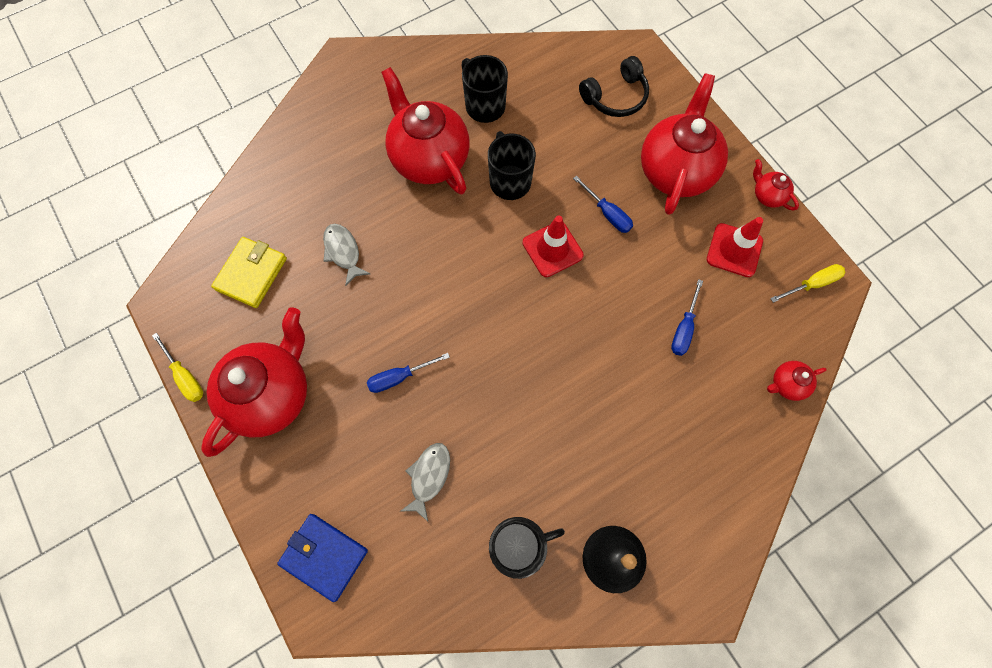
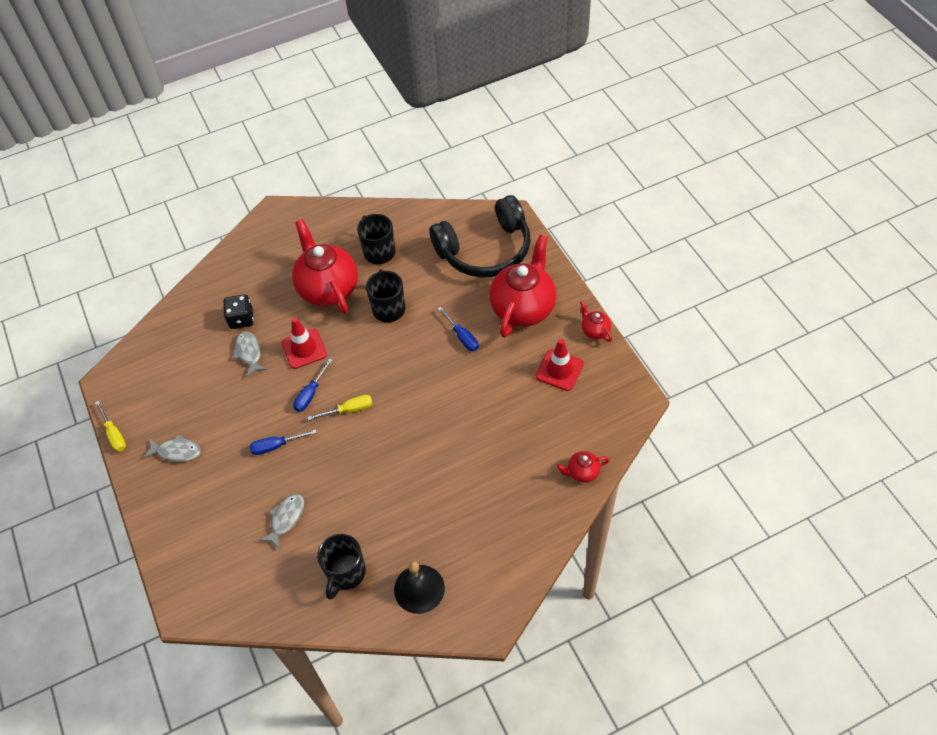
camera: 10 degrees right, 15 degrees down
red teapot [201,307,307,457] -> grey fish [143,434,201,462]
yellow wallet [211,237,287,308] -> none
blue wallet [277,514,368,602] -> none
black mug [489,517,565,579] -> black mug turned 120 degrees clockwise [317,534,366,600]
red traffic cone [523,216,584,277] -> red traffic cone moved to [282,318,327,369]
black headphones [579,56,649,117] -> black headphones [429,195,531,278], size x1.81
blue screwdriver [671,279,703,356] -> blue screwdriver moved to [293,359,333,412]
yellow screwdriver [770,264,846,303] -> yellow screwdriver moved to [307,395,373,421]
none -> black dice [223,295,254,329]

